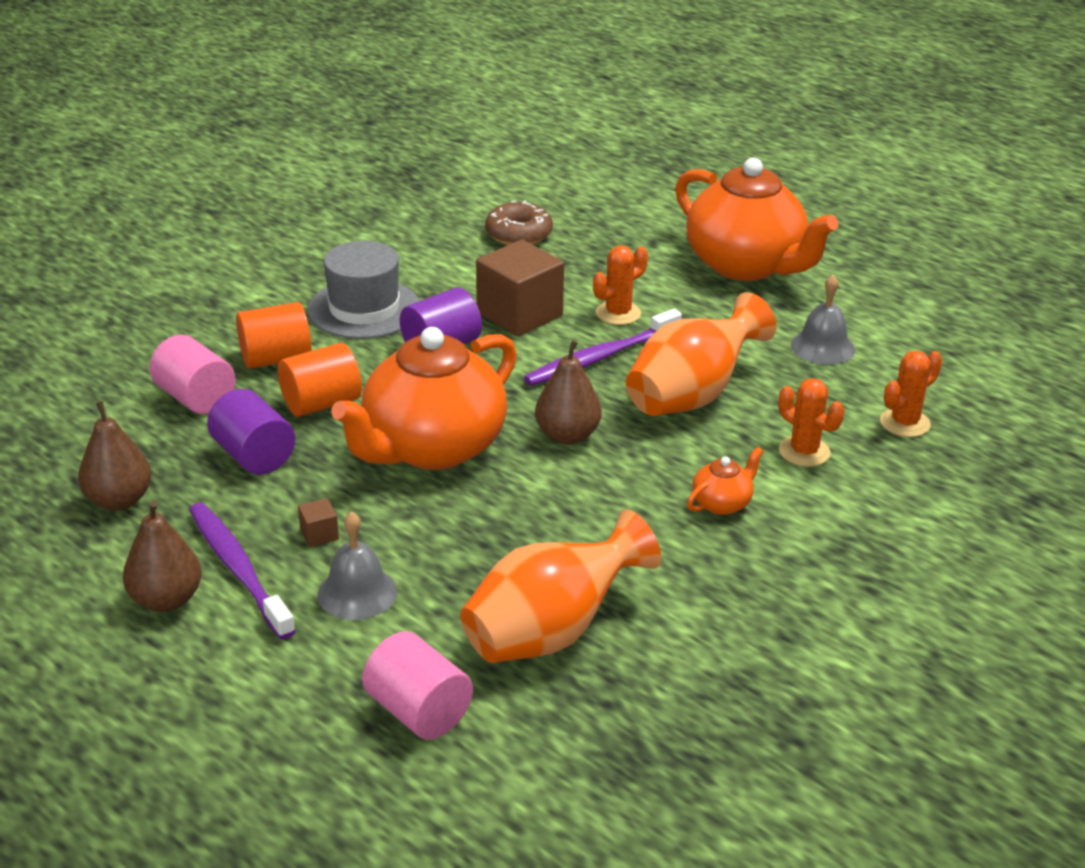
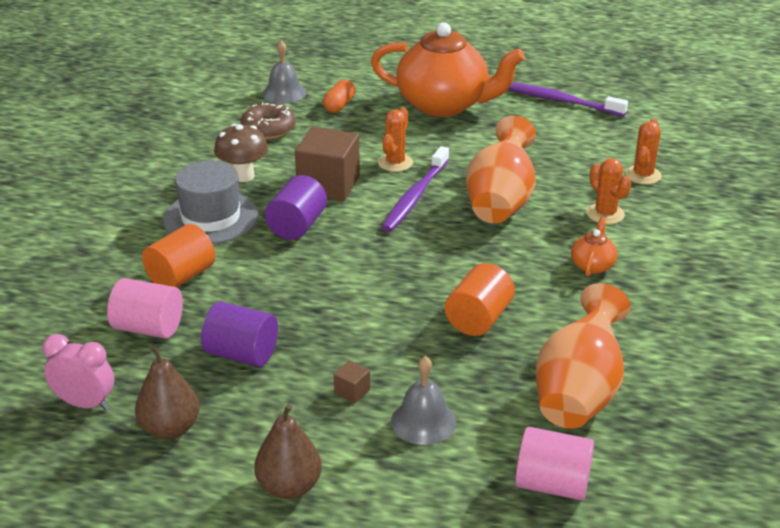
camera: 30 degrees left, 0 degrees up
purple toothbrush [189,503,296,640] -> purple toothbrush moved to [508,82,628,116]
orange cylinder [278,343,362,417] -> orange cylinder moved to [445,263,515,336]
orange teapot [331,327,517,470] -> none
brown pear [535,340,602,445] -> none
orange cactus [778,378,844,467] -> orange cactus turned 45 degrees clockwise [587,158,631,224]
grey bell [791,275,855,365] -> grey bell moved to [262,40,306,104]
none -> pink clock [43,334,114,410]
none -> brown mushroom [214,124,268,182]
none -> orange capsule [323,80,355,113]

